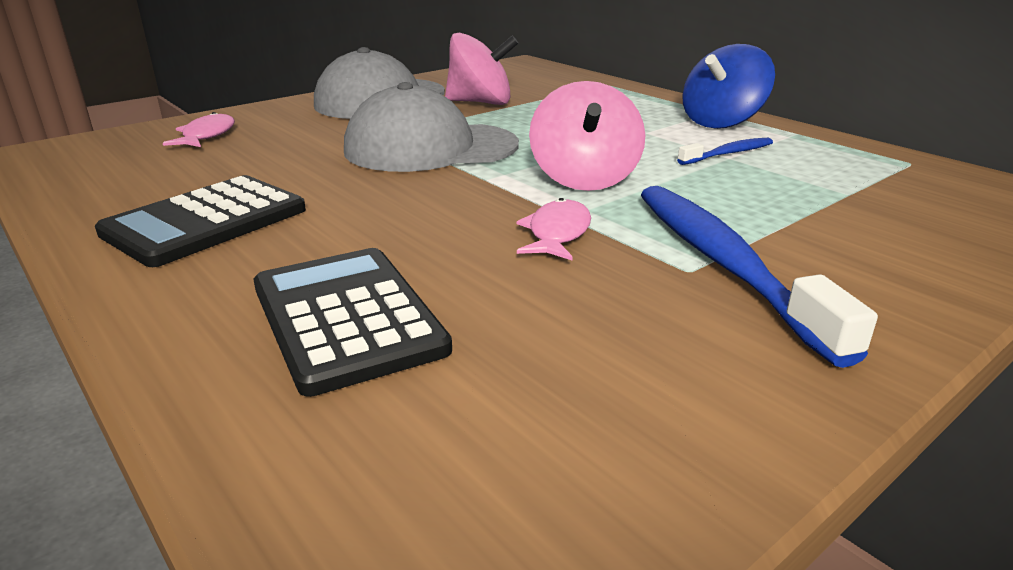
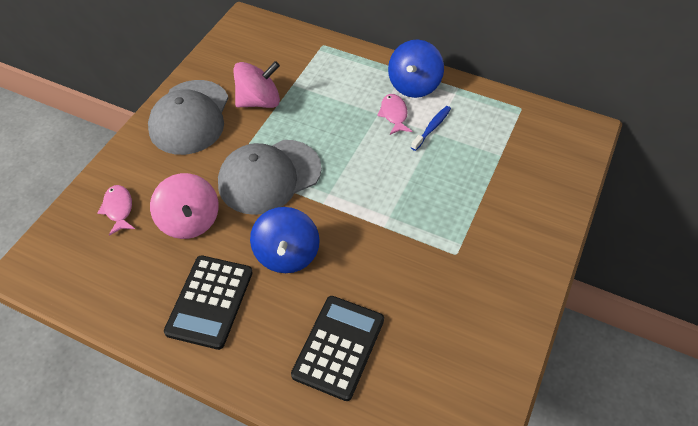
camera: 25 degrees left, 25 degrees up
black calculator [254,248,452,397] -> black calculator turned 75 degrees clockwise [291,296,384,401]
pink fish [516,198,591,260] -> pink fish moved to [377,94,412,135]
pink spinning top [529,81,645,191] -> pink spinning top moved to [150,173,219,239]
blue toothbrush [641,186,878,368] -> none
none -> blue spinning top [250,207,320,273]

